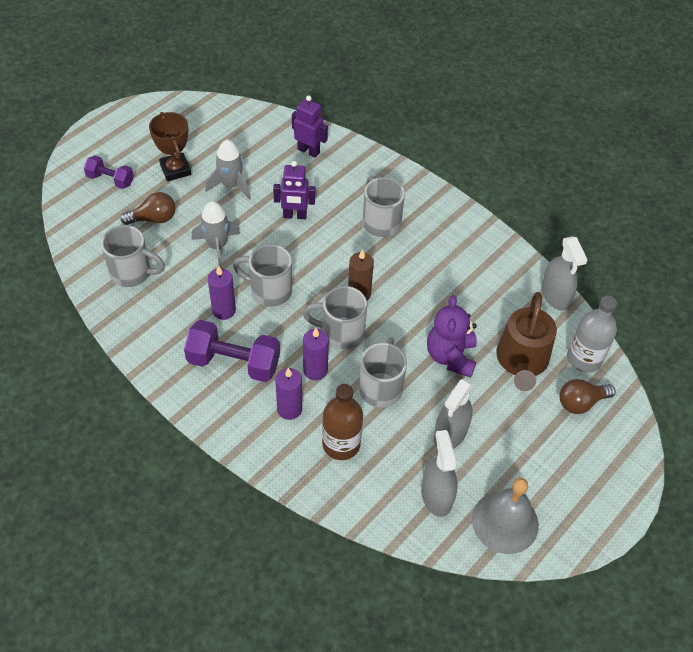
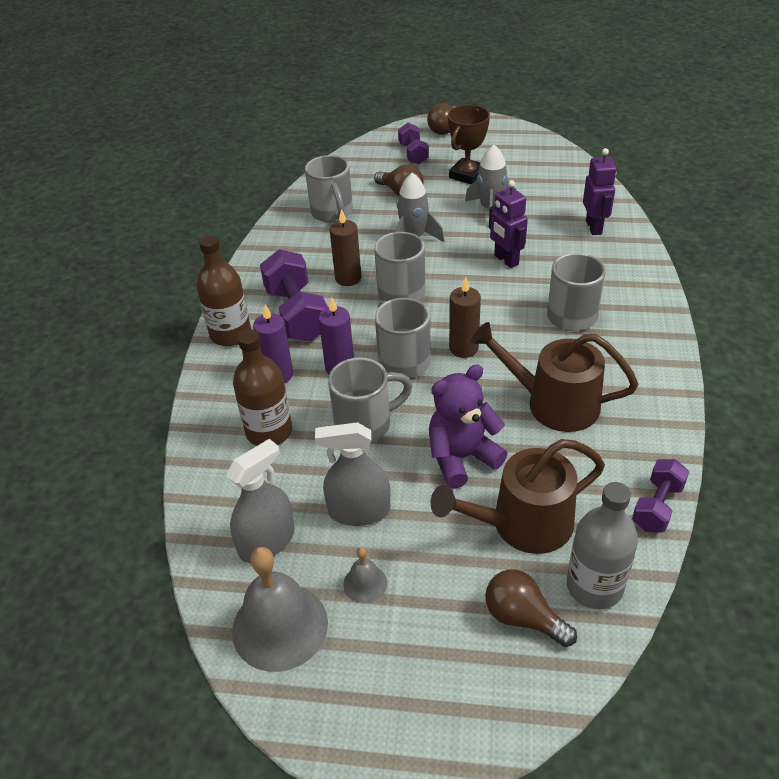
camera: 60 degrees right, 10 degrees down
purple candle [208,265,236,320] -> brown candle [330,209,361,286]
grey spray bottle [541,237,588,310] -> purple dumbbell [632,459,689,533]
none -> brown bottle [196,235,251,346]
none -> grey bell [343,547,387,603]
none -> brown light bulb [427,103,457,135]
none -> brown watering can [471,322,638,432]

